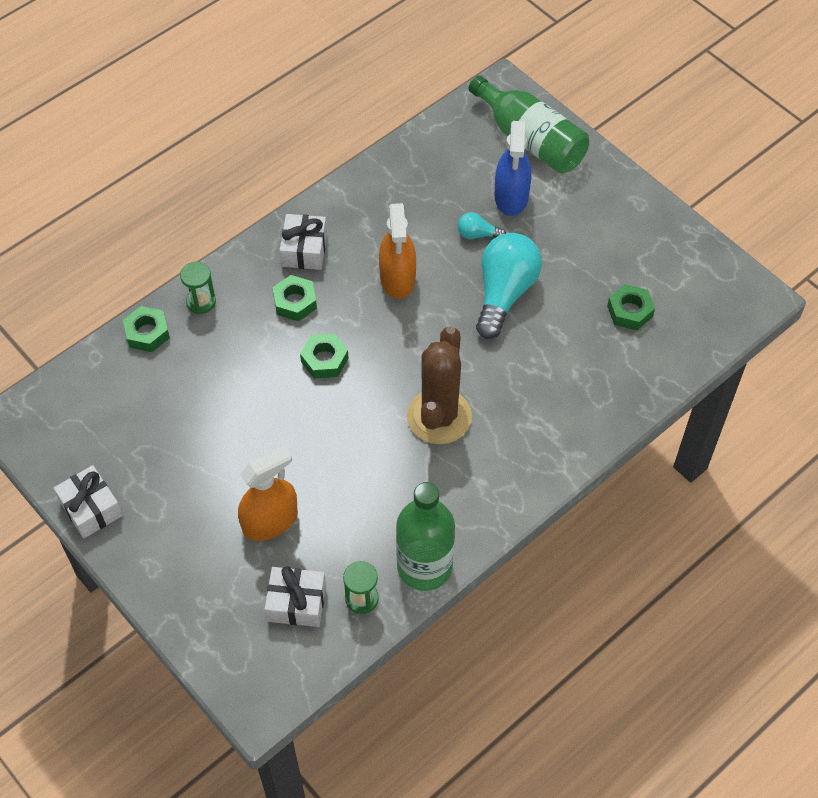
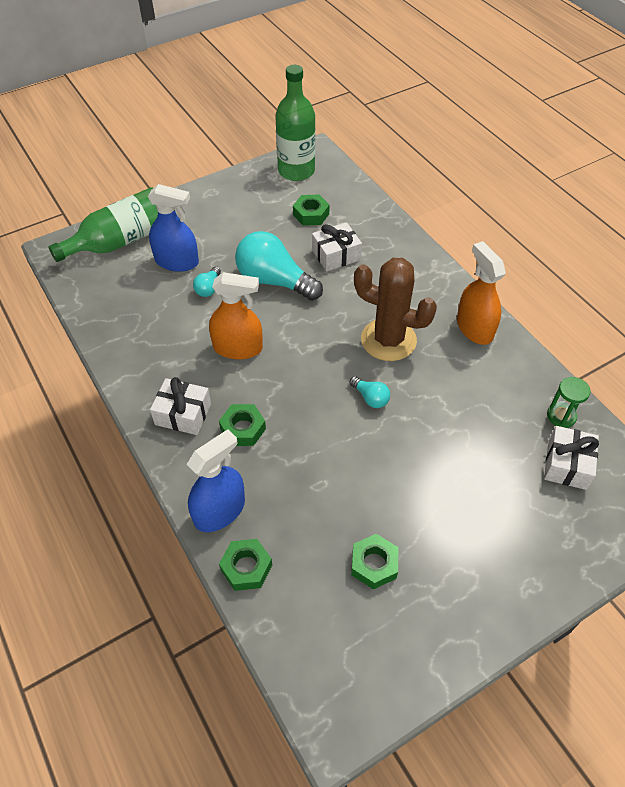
camera: 80 degrees left, 5 degrees down
white gift [53,465,123,539] -> white gift moved to [312,222,362,272]
green hourglass [180,262,216,314] -> blue spray bottle [187,429,245,532]
orange spray bottle [238,446,298,541] -> orange spray bottle moved to [457,241,506,345]
green nut [300,334,349,379] -> green nut moved to [351,534,399,589]
green bottle [396,482,455,591] -> green bottle moved to [275,65,315,181]
none -> turquoise light bulb [349,376,390,408]

